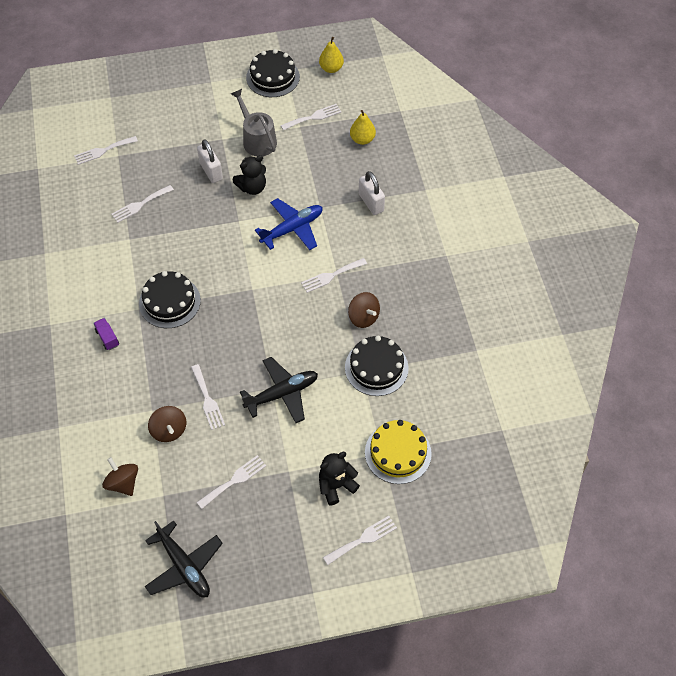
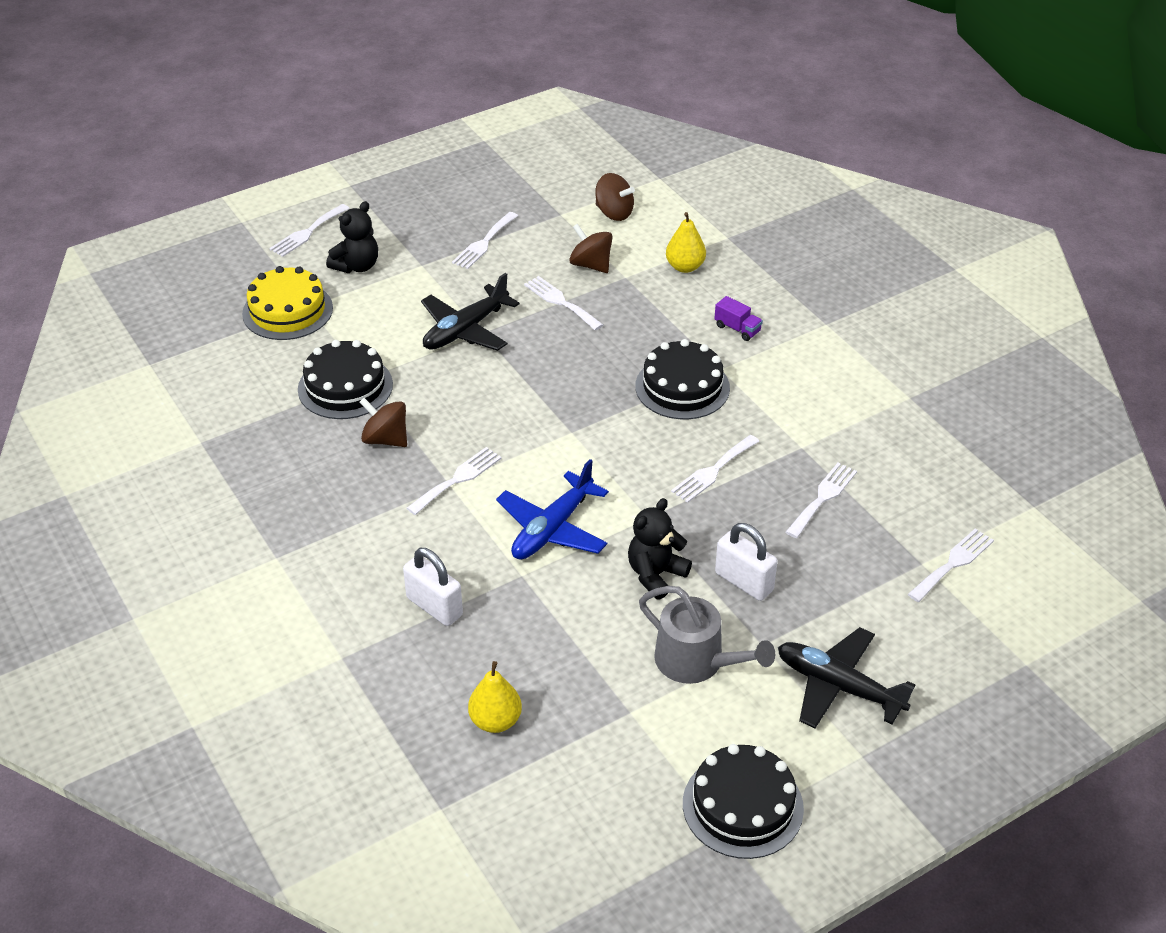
camera: 160 degrees right, 15 degrees down
black plane [145,521,223,598] -> black plane moved to [778,627,915,729]
white fork [280,104,341,131] -> white fork moved to [671,435,760,503]
yellow pear [319,37,344,73] -> yellow pear moved to [666,212,706,273]

